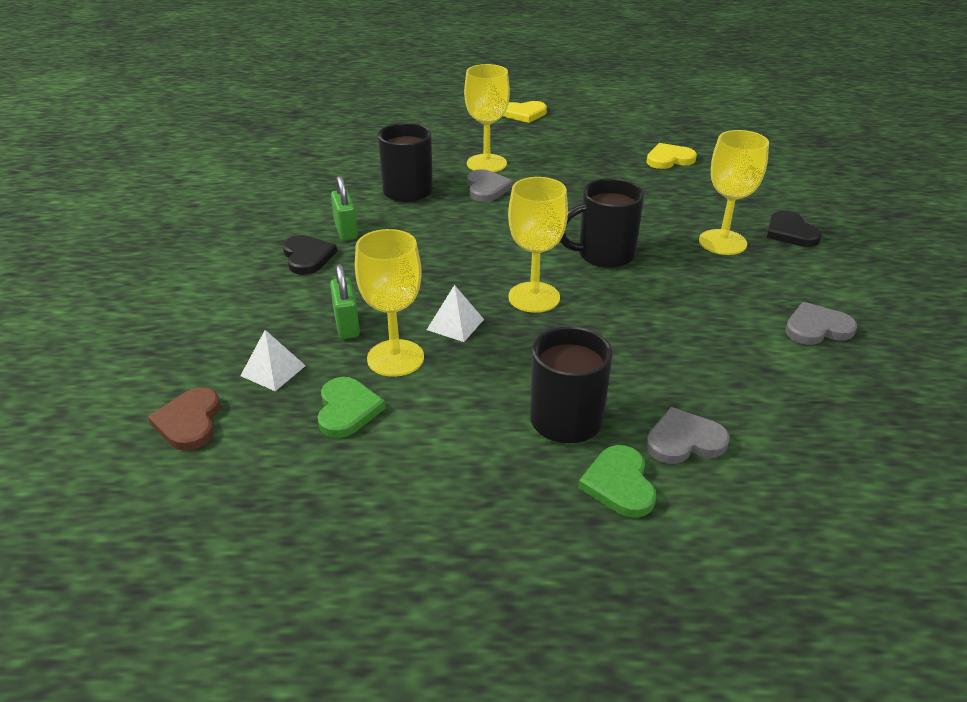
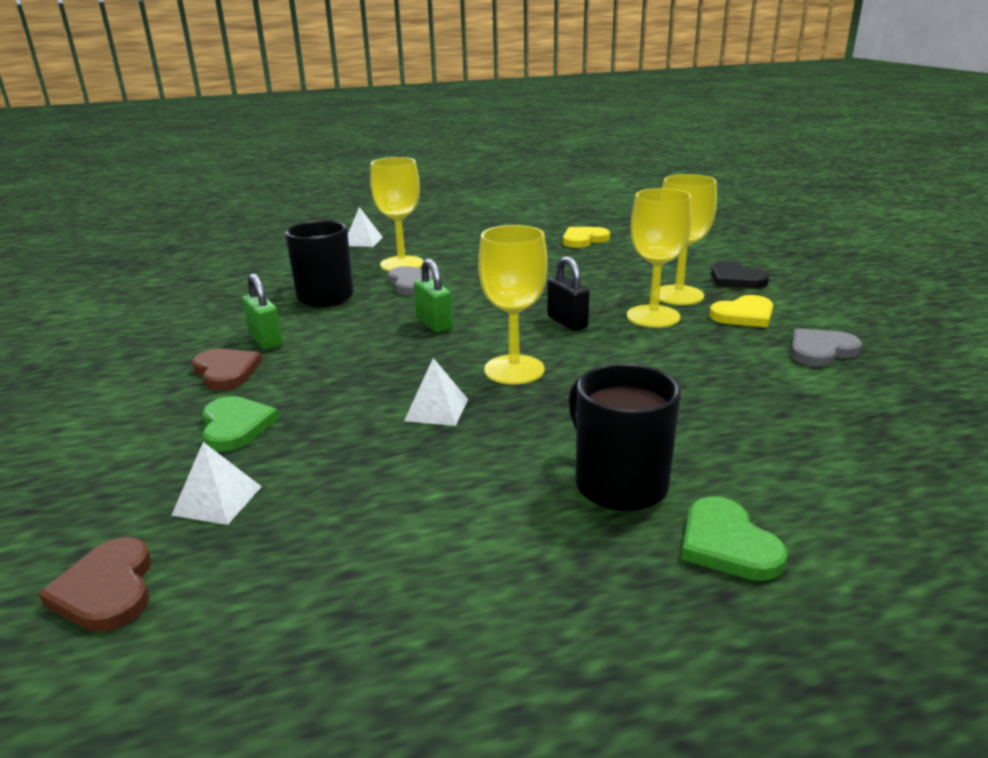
camera: 15 degrees left, 10 degrees down
black heart [283,235,337,275] -> brown heart [192,349,262,390]
green heart [318,377,386,438] -> green heart moved to [202,396,279,452]
green padlock [330,264,360,339] -> green padlock moved to [414,259,453,333]
yellow goblet [355,229,424,377] -> yellow goblet moved to [627,188,692,328]
yellow heart [503,101,547,123] -> yellow heart moved to [709,295,773,327]
black mug [560,178,644,268] -> black padlock [547,256,590,331]
grey heart [646,407,730,464] -> none
none -> white pyramid [348,207,383,247]

